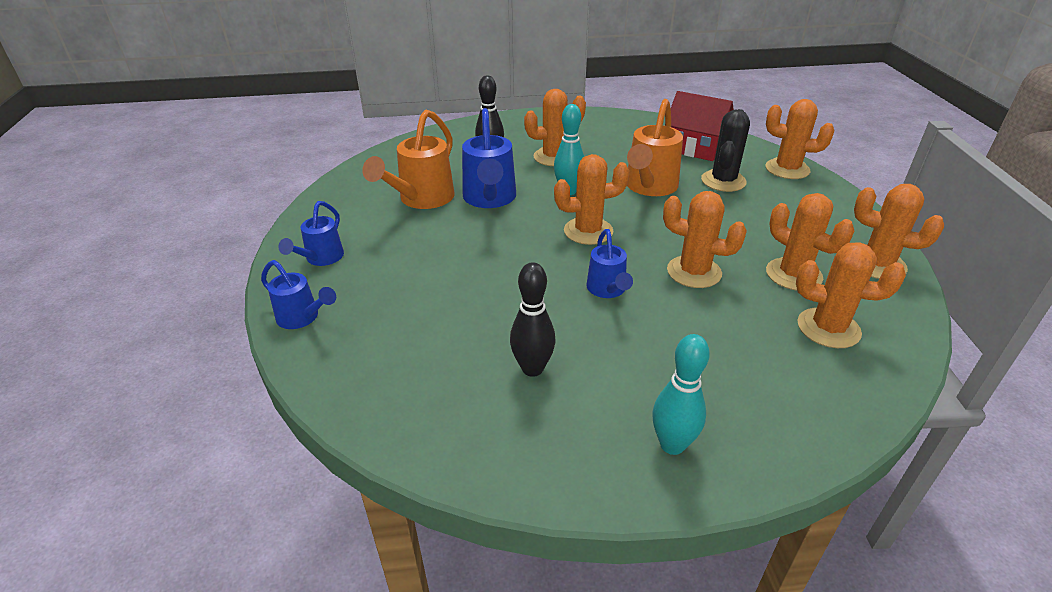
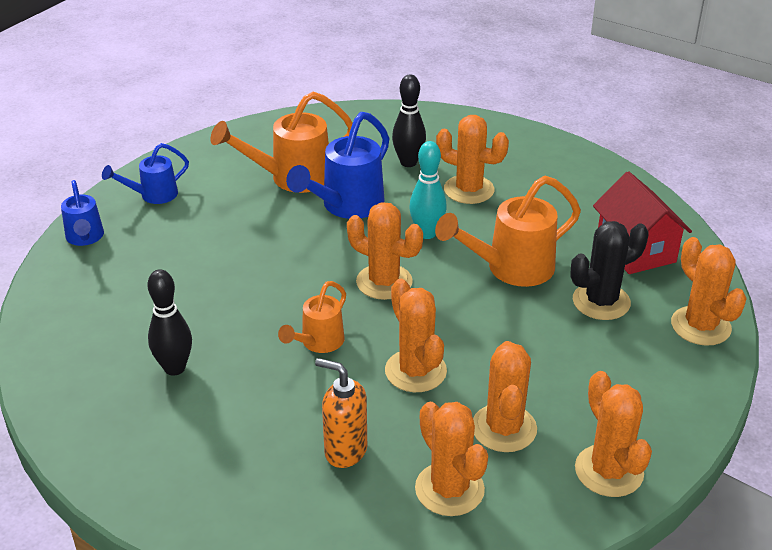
camera: 40 degrees right, 0 degrees up
blue watering can [586,229,633,298] -> orange watering can [278,281,346,353]
turquoise bowling pin [652,334,710,455] -> none
none -> orange soap dispenser [315,358,367,468]

